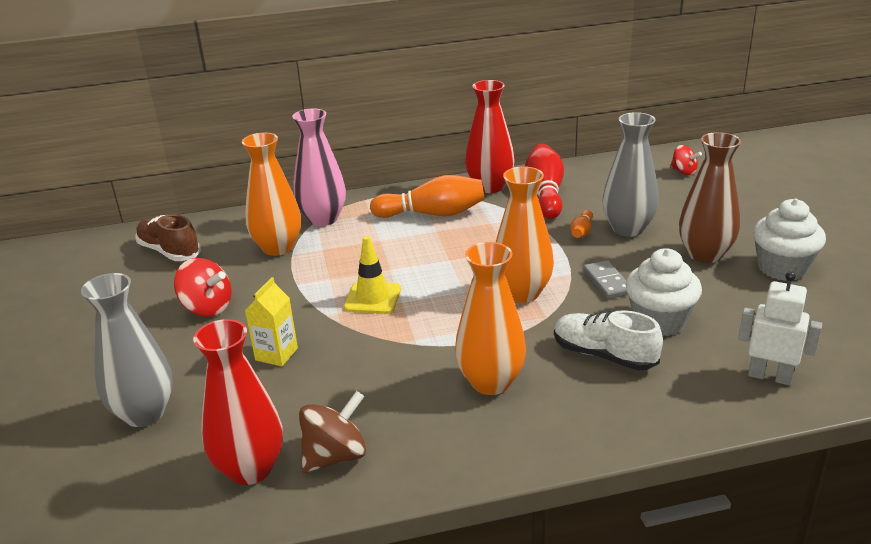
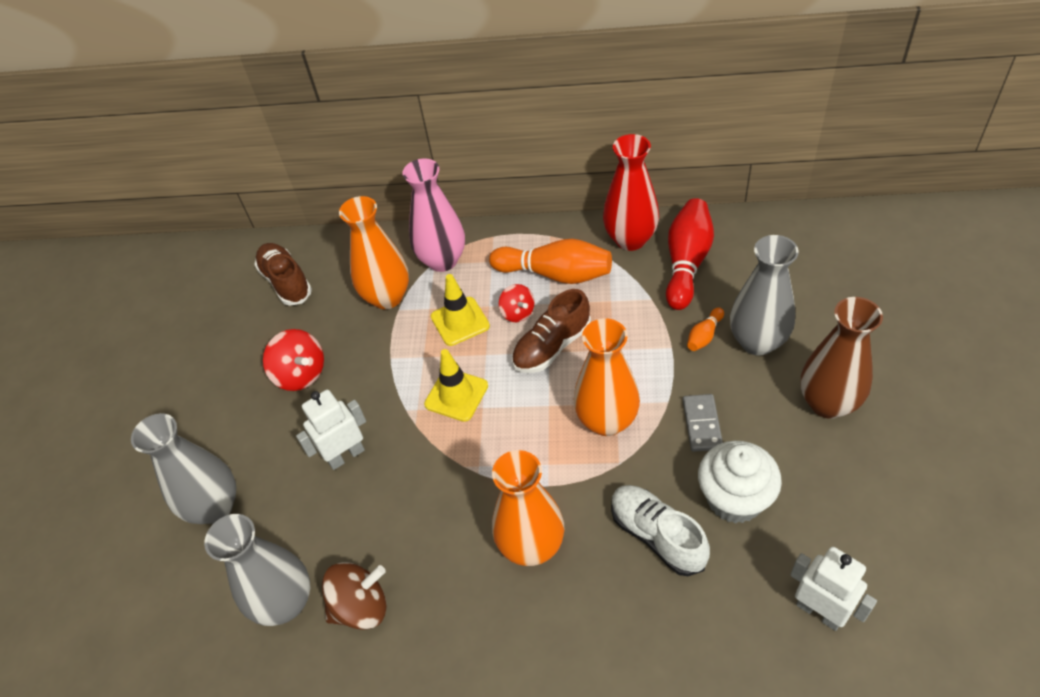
camera: 20 degrees right, 20 degrees up
red vase [193,319,283,485] -> grey vase [204,514,310,626]
yellow carton [245,277,298,366] -> white robot [296,390,366,470]
red spinning top [670,145,702,175] -> red spinning top moved to [499,284,534,322]
white cupcake [753,199,826,281] -> none
none -> yellow traffic cone [431,274,490,346]
none -> brown shoe [512,289,591,373]

